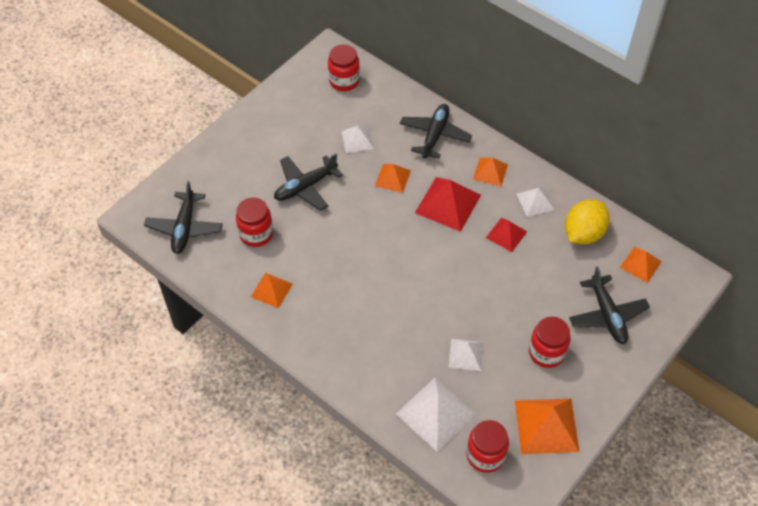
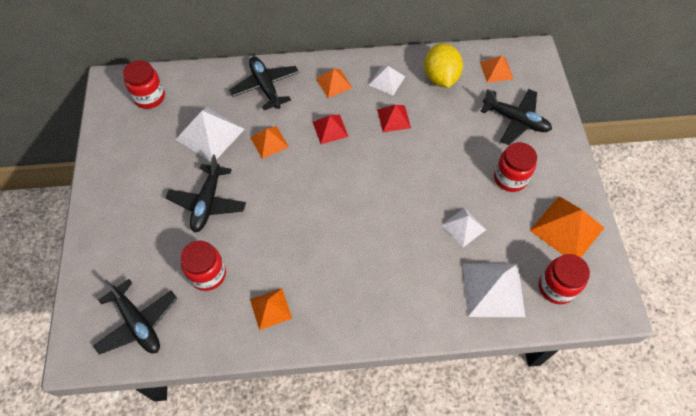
camera: 45 degrees left, 5 degrees up
white pyramid [341,126,374,153] -> white pyramid [175,107,245,162], size x1.69
red pyramid [415,177,481,232] -> red pyramid [313,115,349,144], size x0.59

